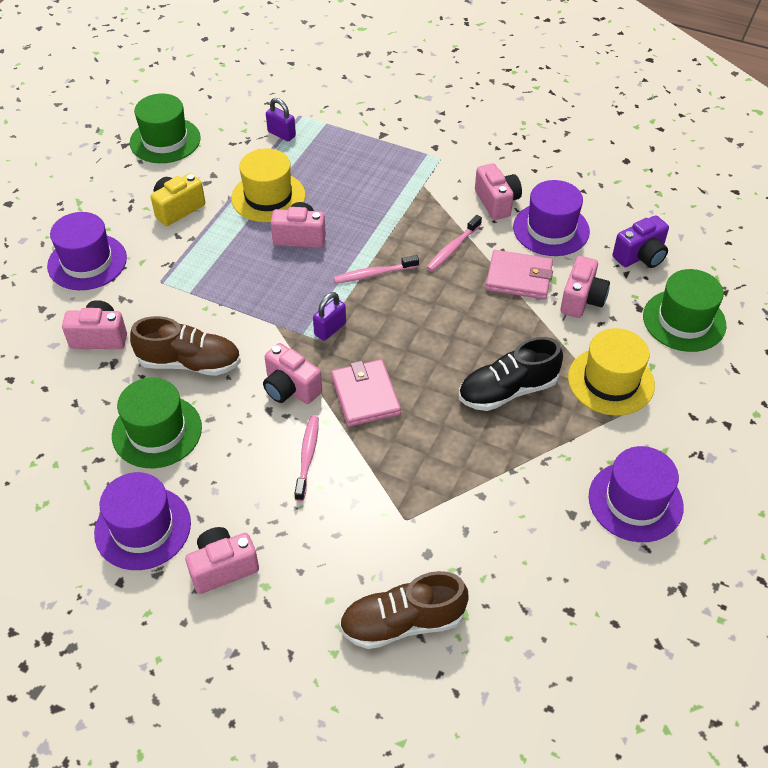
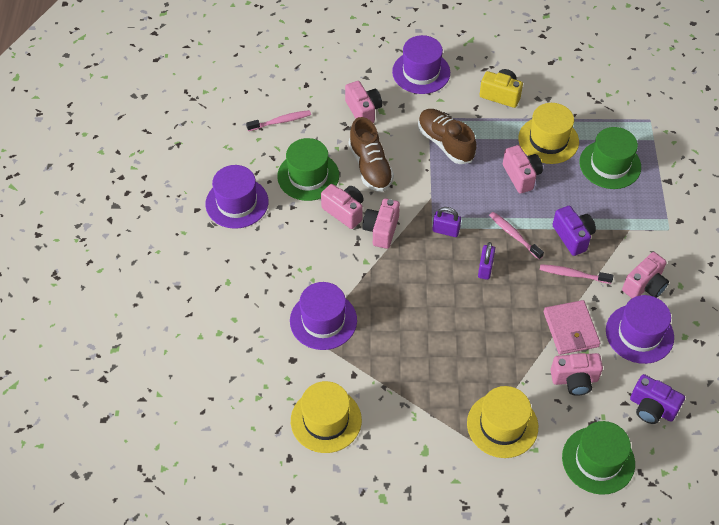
camera: 65 degrees right, 5 degrees up
green hat [130,94,201,163] -> green hat moved to [579,127,641,189]
pink camera [185,527,259,594] -> pink camera moved to [321,184,364,229]
purple padlock [266,98,296,141] -> purple padlock moved to [478,242,495,280]
pink toothbrush [294,416,319,501] -> pink toothbrush moved to [246,110,311,131]
pink wallet [331,359,401,427] -> none
brown shoe [339,571,469,649] -> brown shoe moved to [418,109,477,164]
black shoe [459,337,563,411] -> none
purple hat [589,446,684,542] -> purple hat moved to [290,282,357,350]
none -> yellow hat [291,381,362,453]
none -> purple camera [552,206,596,256]

